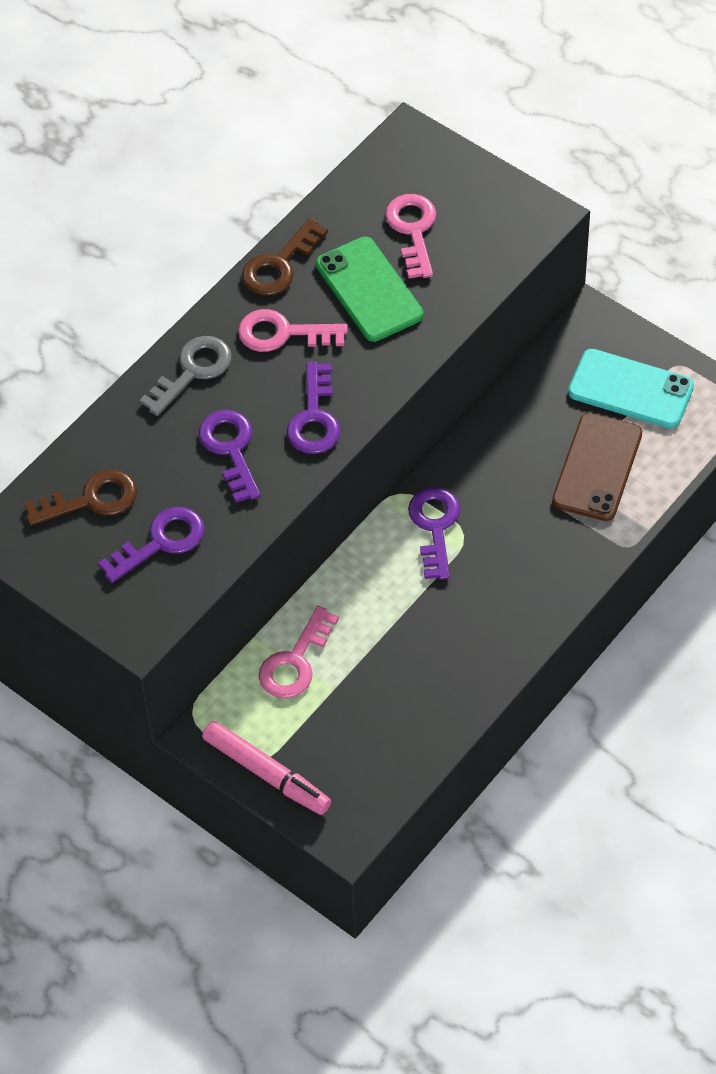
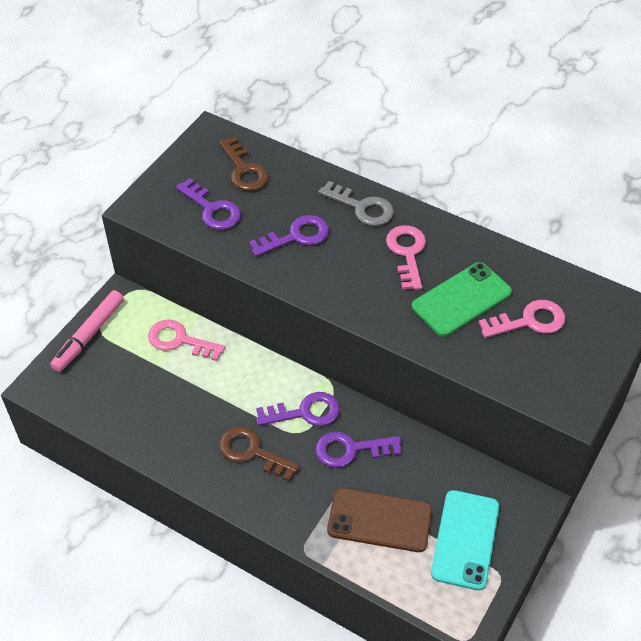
camera: 80 degrees right, 5 degrees down
brown key [242,218,328,296] -> brown key moved to [219,426,300,481]
purple key [287,362,340,454] -> purple key moved to [316,431,401,468]

